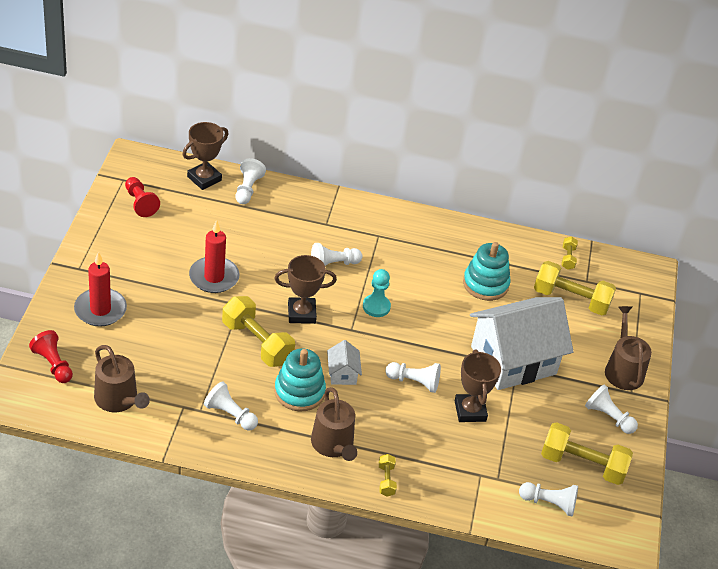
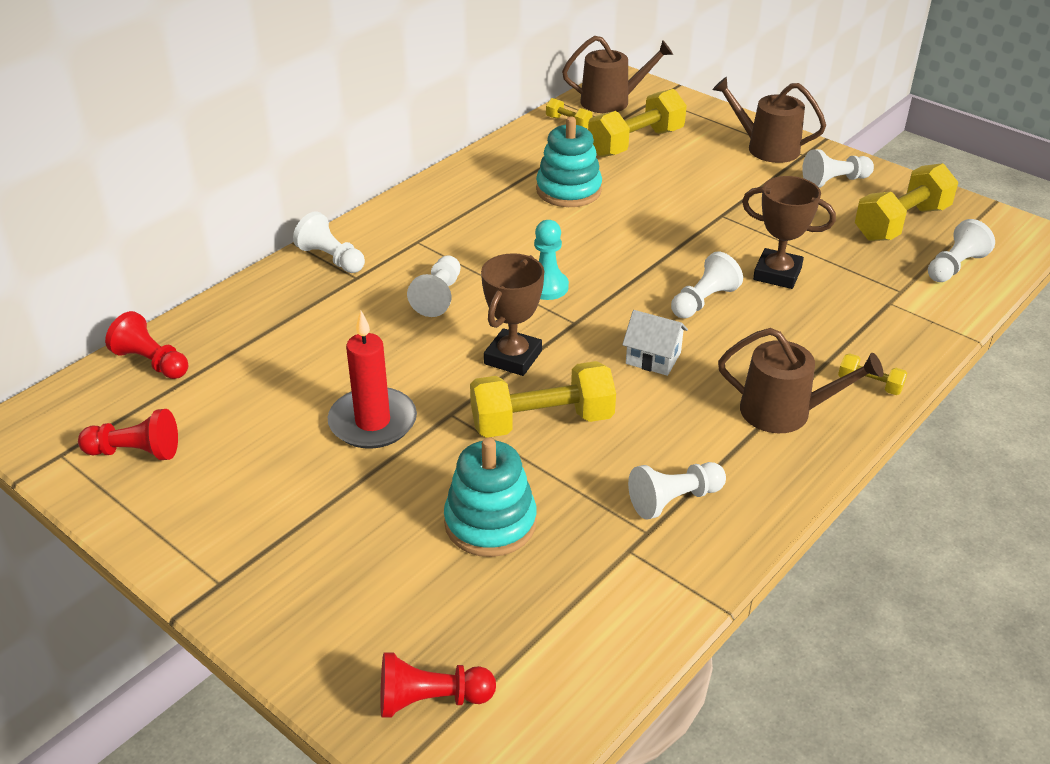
camera: 55 degrees left, 5 degrees down
red candle [74,252,127,327] -> none
brown watering can [94,345,150,412] -> brown watering can moved to [562,36,673,113]
brown trophy [182,122,228,190] -> red pawn [105,311,189,379]
white pawn [236,158,266,204] -> white pawn moved to [293,211,365,273]
turquoise stacking toy [274,348,326,411] -> turquoise stacking toy moved to [444,437,537,557]
white house [470,297,574,390] -> none

